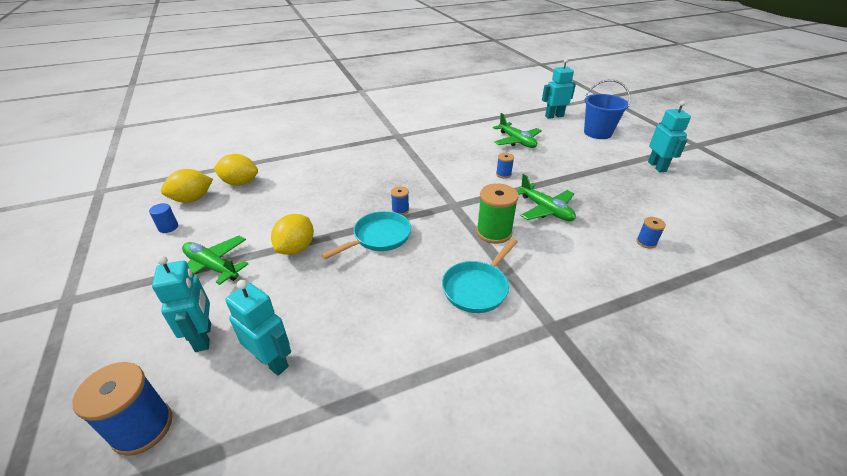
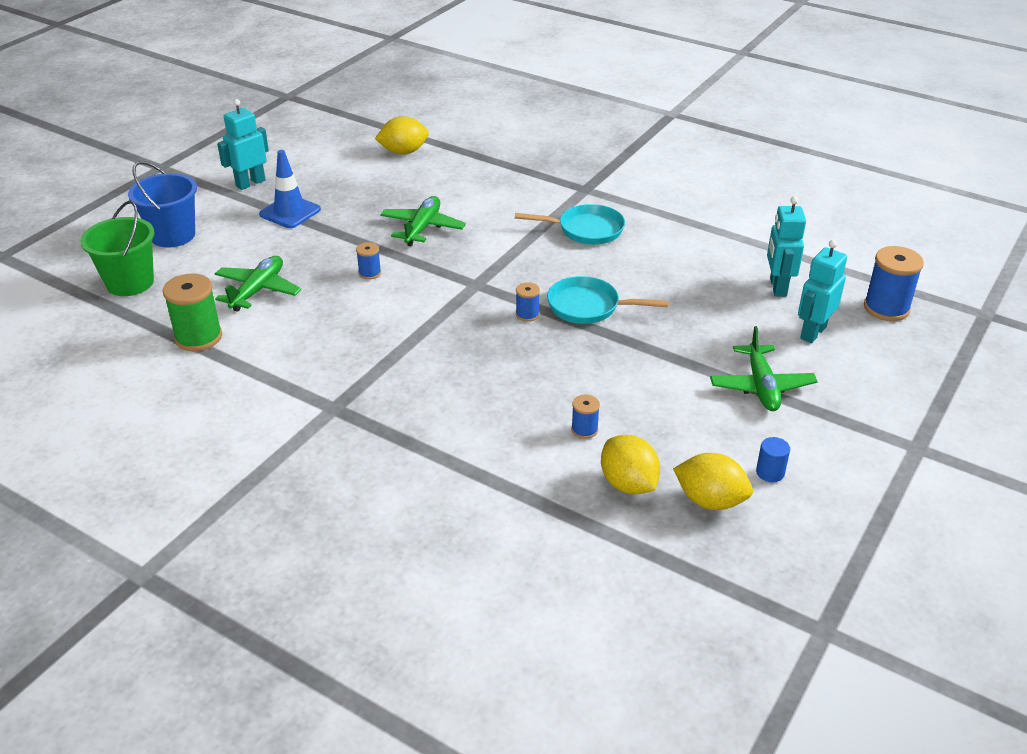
camera: 125 degrees left, 0 degrees up
yellow lemon [271,214,314,255] -> yellow lemon moved to [375,116,429,155]
green spool [476,183,519,244] -> green spool moved to [163,274,222,351]
turquoise robot [542,58,576,119] -> green bucket [80,200,155,296]
blue spool [636,217,666,249] -> blue spool moved to [571,395,600,439]
none -> blue traffic cone [259,150,321,228]

